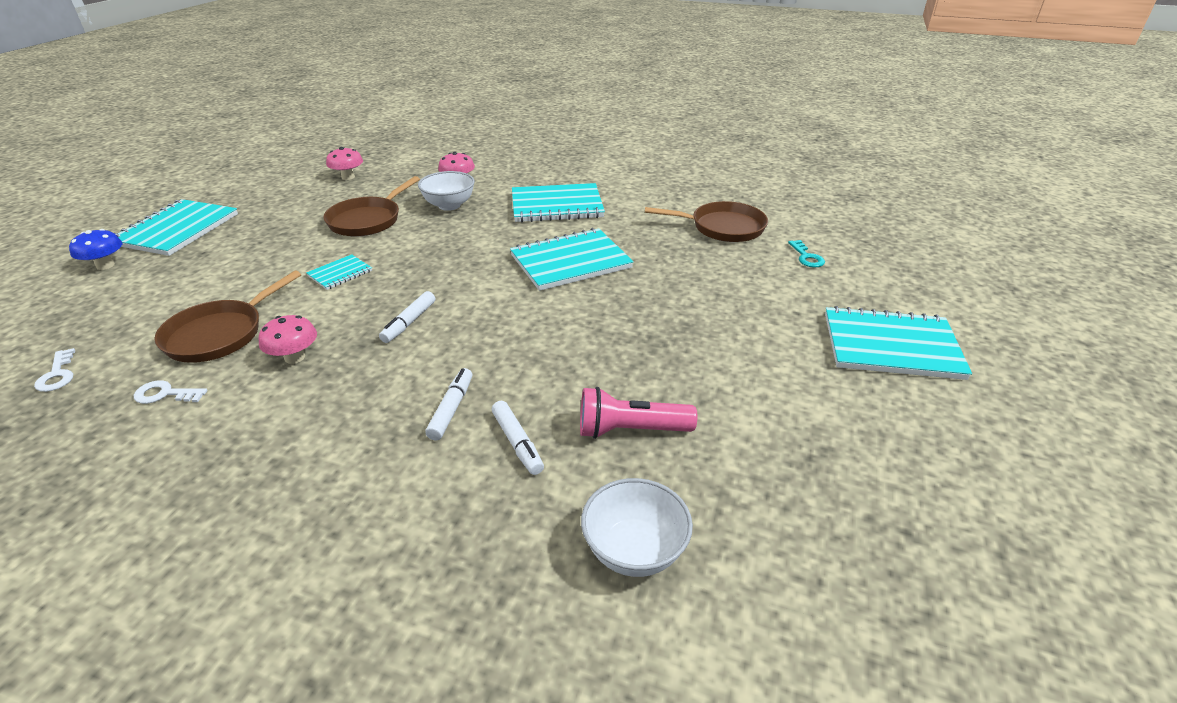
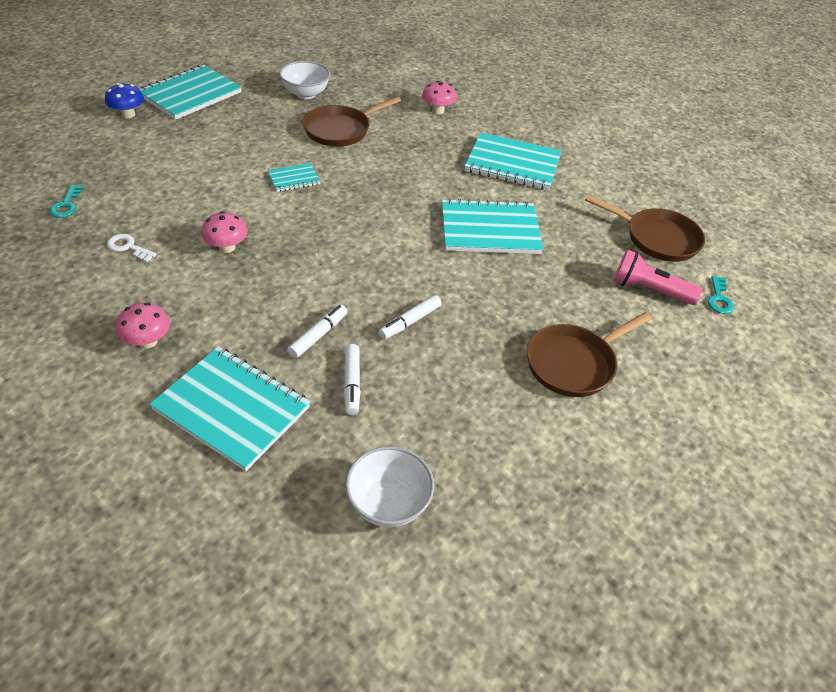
camera: 20 degrees right, 10 degrees up
white key [34,348,75,392] -> turquoise key [49,185,84,218]
brown pan [154,270,301,363] -> brown pan moved to [527,312,651,397]
pink mushroom [326,147,363,180] -> pink mushroom moved to [116,303,170,348]
white marker [379,291,435,343] -> white marker moved to [379,295,442,339]
white bowl [418,171,475,211] -> white bowl moved to [279,61,330,99]
pink flashlight [580,387,697,439] -> pink flashlight moved to [613,250,703,305]
turquoise notebook [825,306,972,380] -> turquoise notebook moved to [149,346,310,471]

